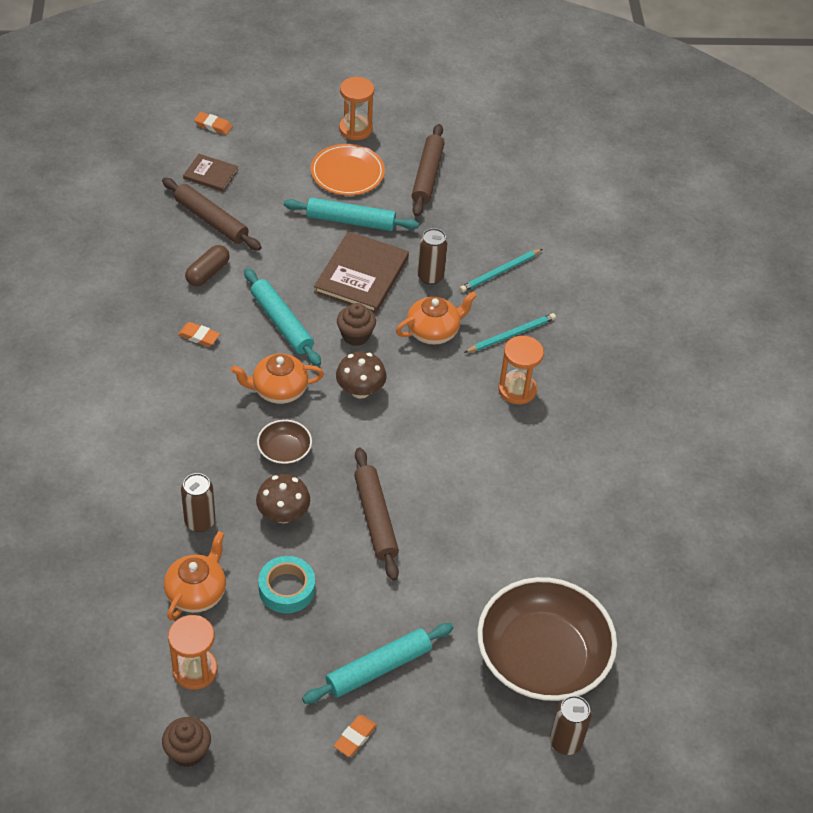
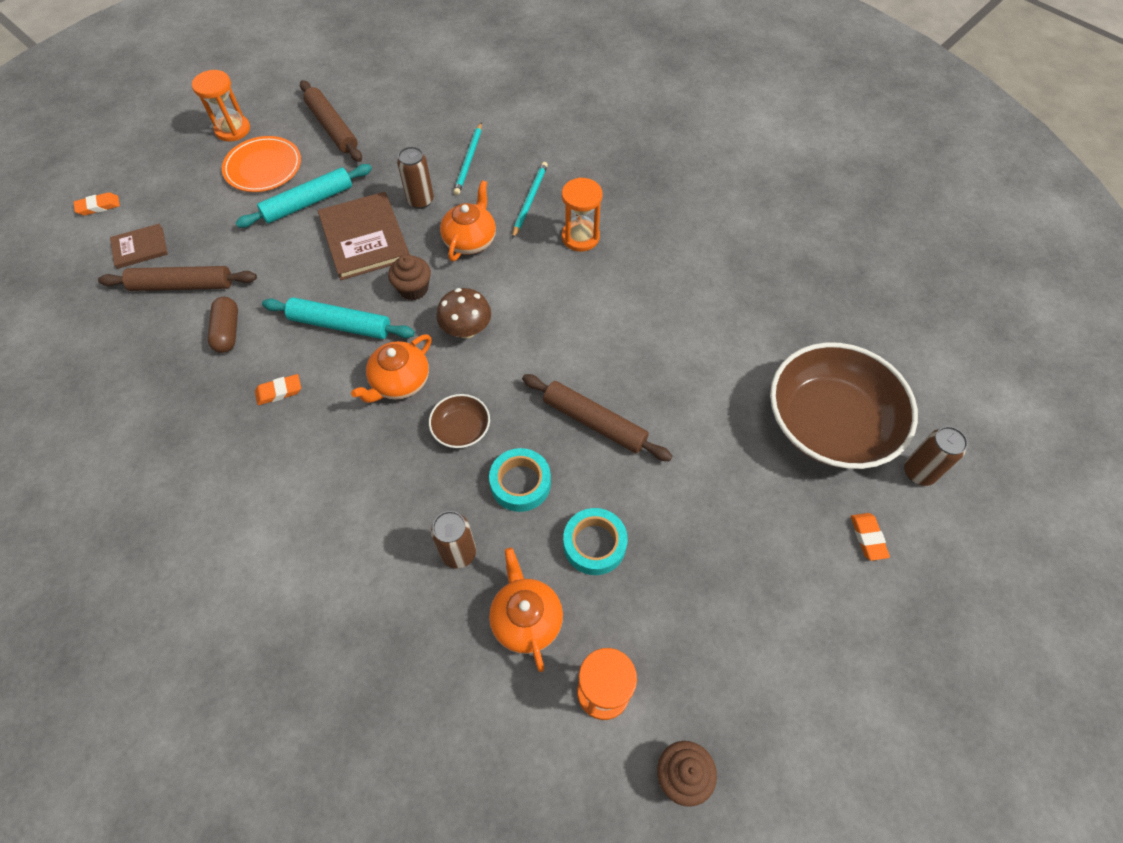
camera: 40 degrees left, 10 degrees up
brown mushroom [256,474,310,523] -> turquoise tape [489,448,551,512]
turquoise rolling pin [302,623,453,704] -> none
orange eraser [334,715,377,757] -> orange eraser moved to [851,513,890,561]

